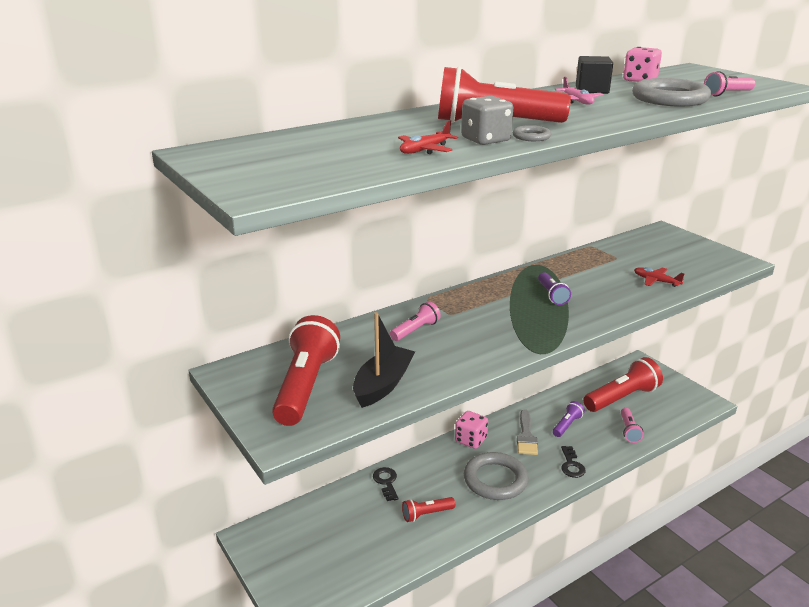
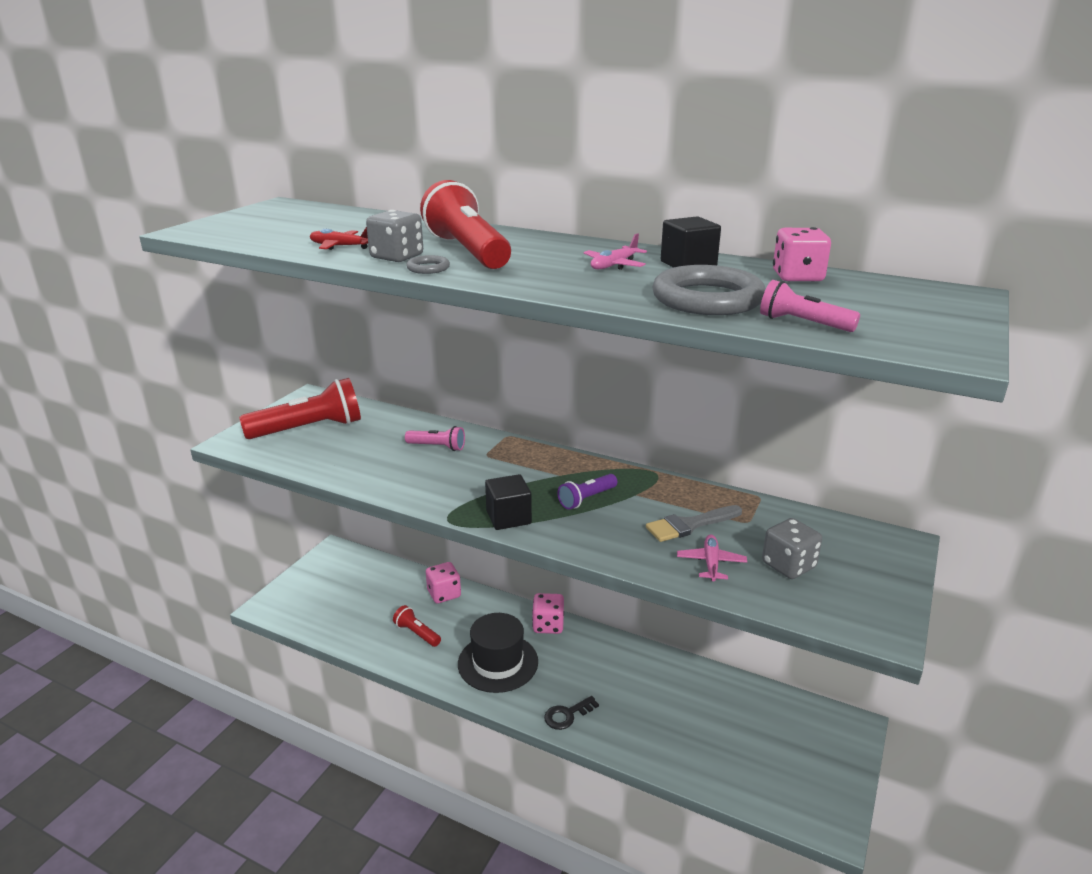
camera: 60 degrees right, 0 degrees up
black boat [353,312,415,408] -> none
black key [373,467,399,501] -> pink dice [426,562,461,603]
grey ring [464,452,528,500] -> black hat [458,613,538,693]
grey brush [517,409,538,455] -> grey brush moved to [646,505,742,542]
purple flashlight [553,401,585,437] -> none
red flashlight [583,357,663,412] -> none
pink flashlight [621,408,644,443] -> none
red plane [634,267,684,287] -> pink plane [677,535,747,582]
none -> black cube [485,474,532,530]
none -> grey dice [762,518,822,579]

